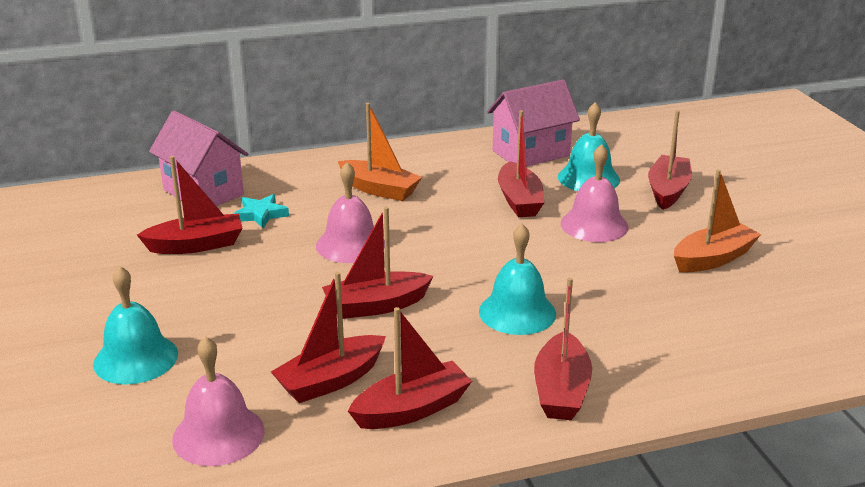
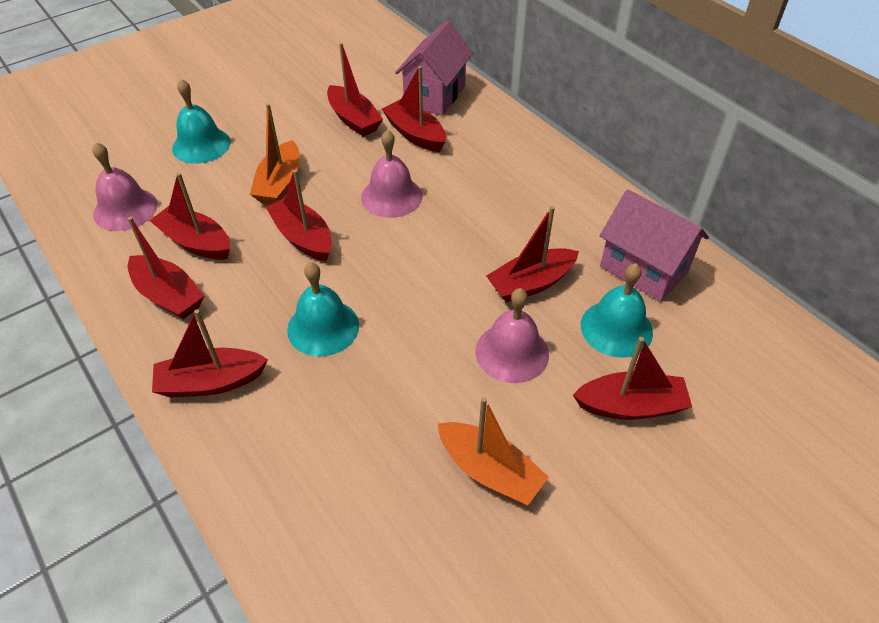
camera: 70 degrees right, 20 degrees up
turquoise star [234,194,289,229] -> red boat [382,66,446,152]
orange boat [338,103,422,201] -> orange boat moved to [250,103,300,205]

